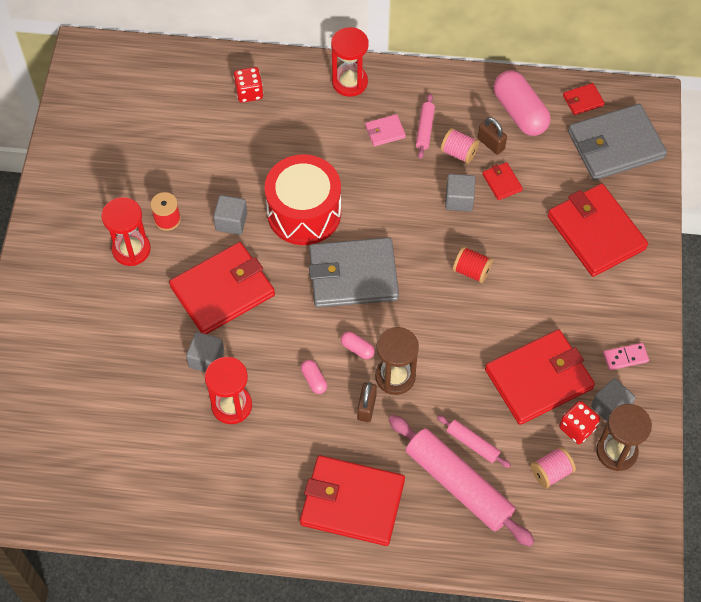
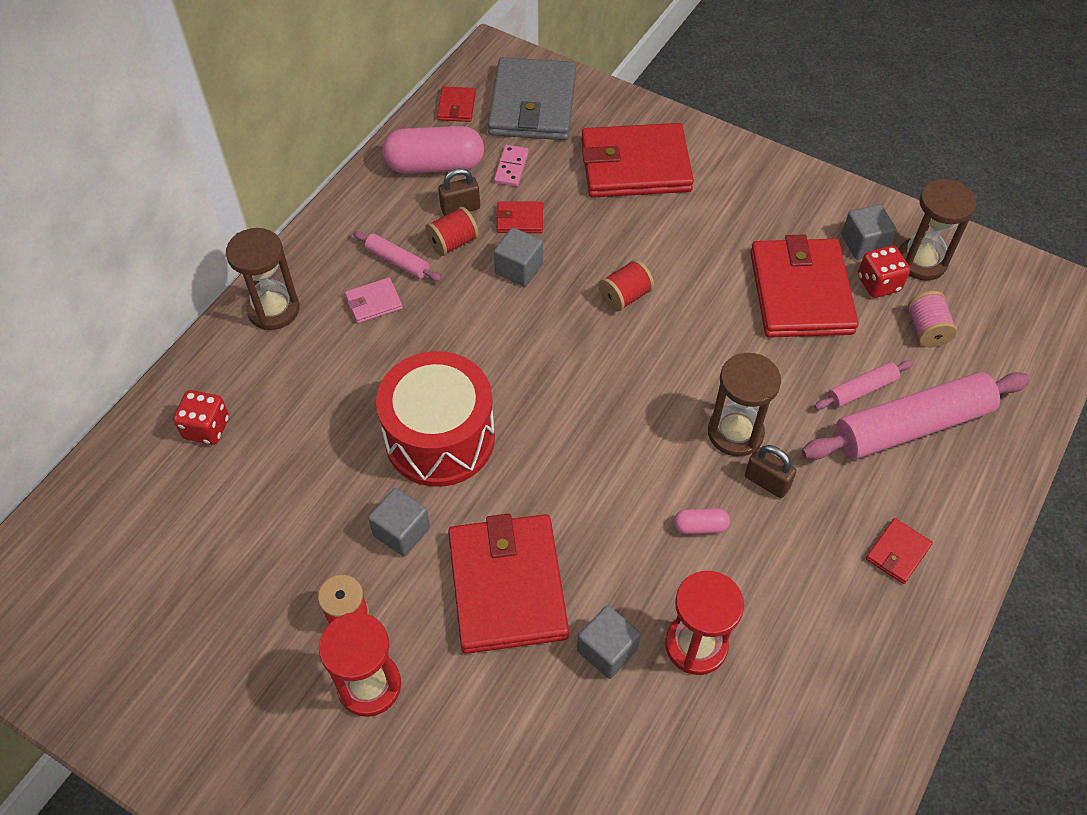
camera: 65 degrees left, 5 degrees down
red wallet [300,455,405,546] -> red wallet [866,518,933,584], size x0.43
grey wallet [309,237,399,308] -> none
red hourglass [331,27,369,97] -> brown hourglass [226,228,300,330]
pink capsule [341,332,375,359] -> none
pink wallet [365,114,406,146] -> pink wallet turned 60 degrees clockwise [345,277,403,323]
pink spool [441,128,479,164] -> red spool [425,207,479,256]
pink domino [603,343,649,370] -> pink domino moved to [494,145,529,187]

